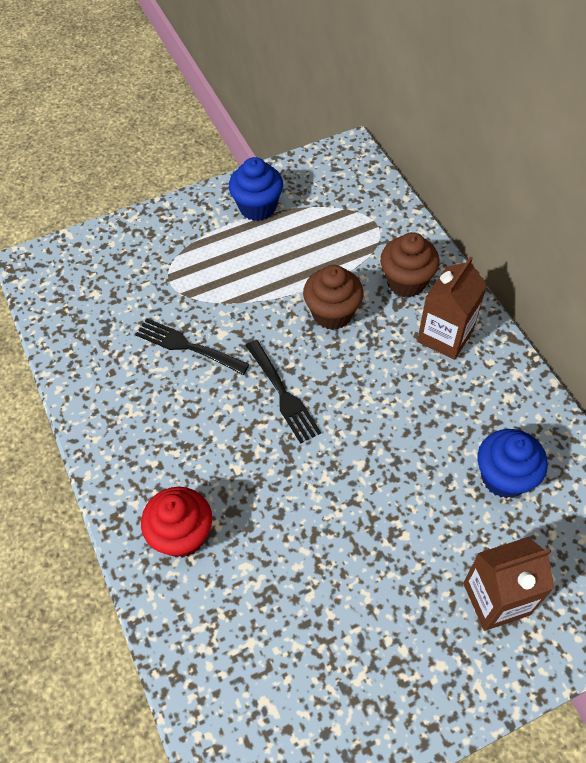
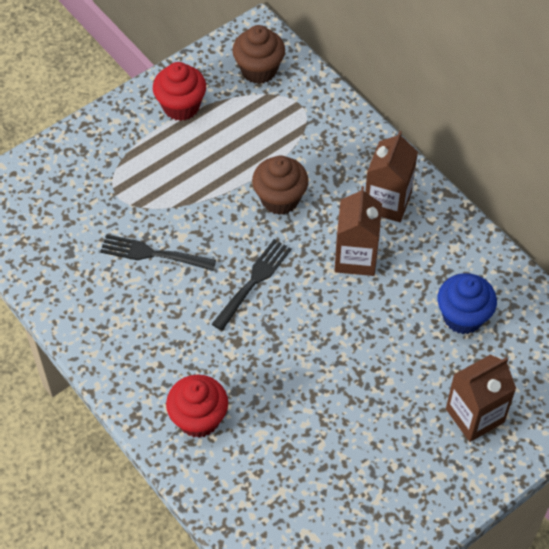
camera: 15 degrees left, 0 degrees up
blue cupcake [229,157,283,221] -> red cupcake [153,62,206,121]
black fork [245,340,321,444] -> black fork turned 105 degrees counterclockwise [212,239,292,331]
brown cupcake [380,232,440,297] -> brown cupcake moved to [232,25,285,84]
none -> brown carton [334,186,382,276]

